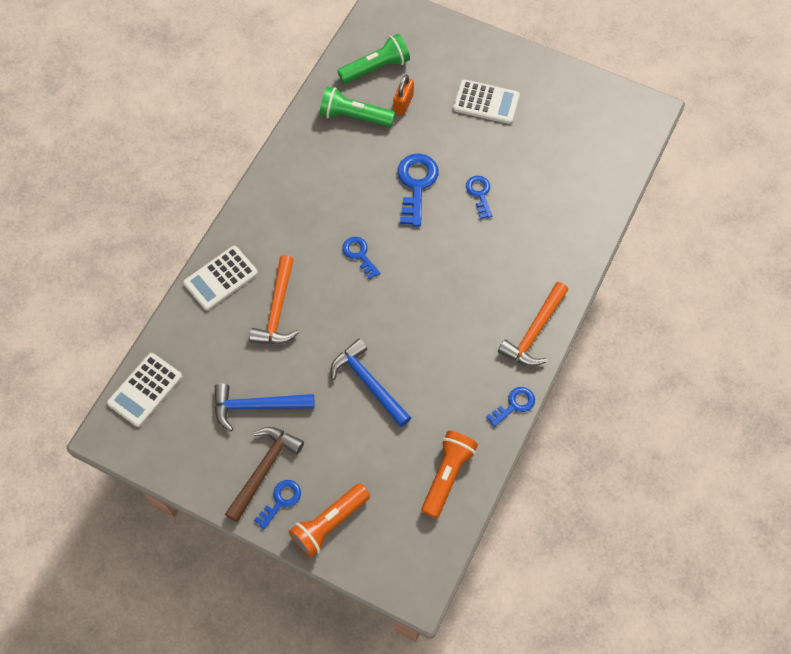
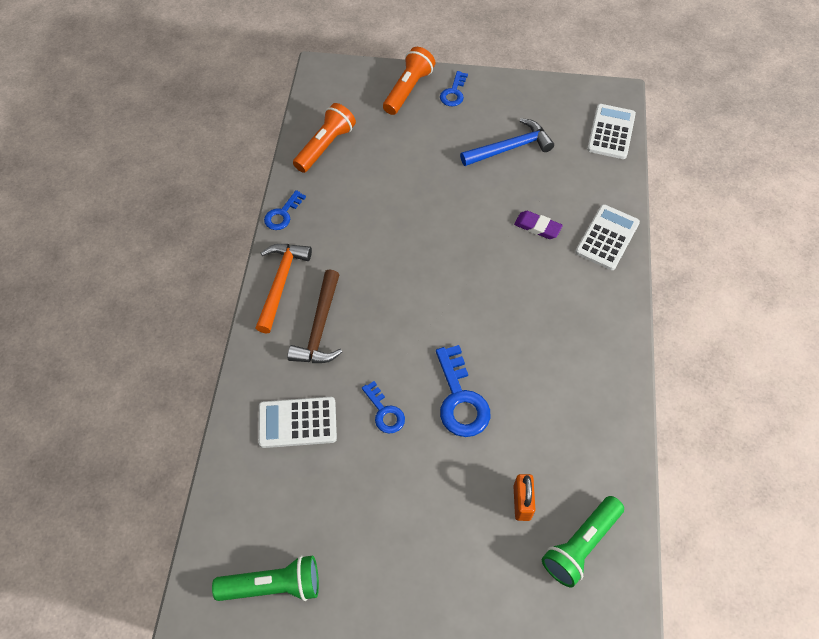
camera: 160 degrees right, 5 degrees down
brown hammer [225,427,304,522] -> brown hammer moved to [288,269,342,363]
orange hammer [249,255,299,344] -> purple eraser [514,211,563,239]
green flashlight [320,87,395,127] -> green flashlight moved to [212,555,319,601]
blue hammer [331,339,411,427] -> none
blue key [342,237,380,279] -> none
orange flashlight [421,431,478,518] -> orange flashlight turned 150 degrees counterclockwise [293,103,356,173]
white calculator [453,80,520,124] -> white calculator moved to [258,397,337,448]

